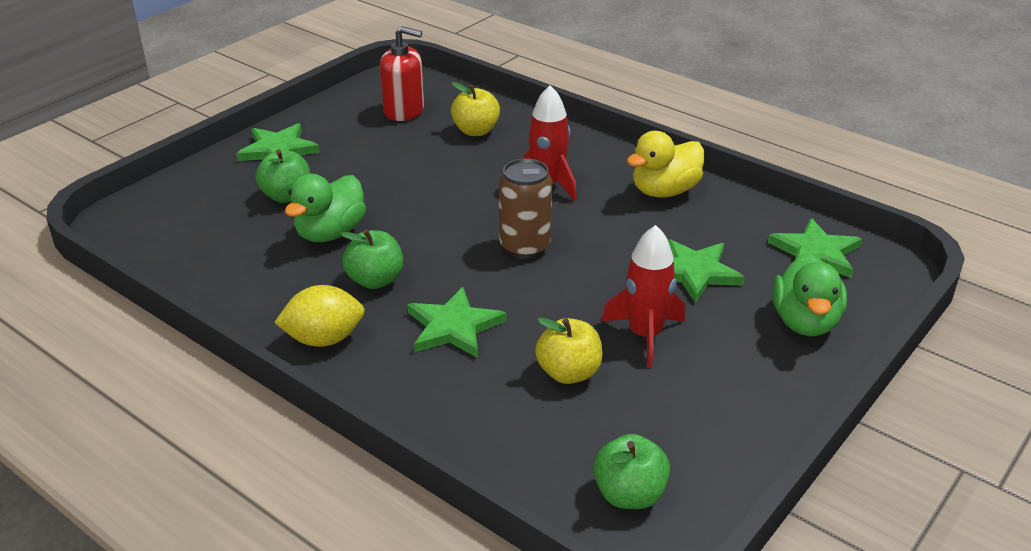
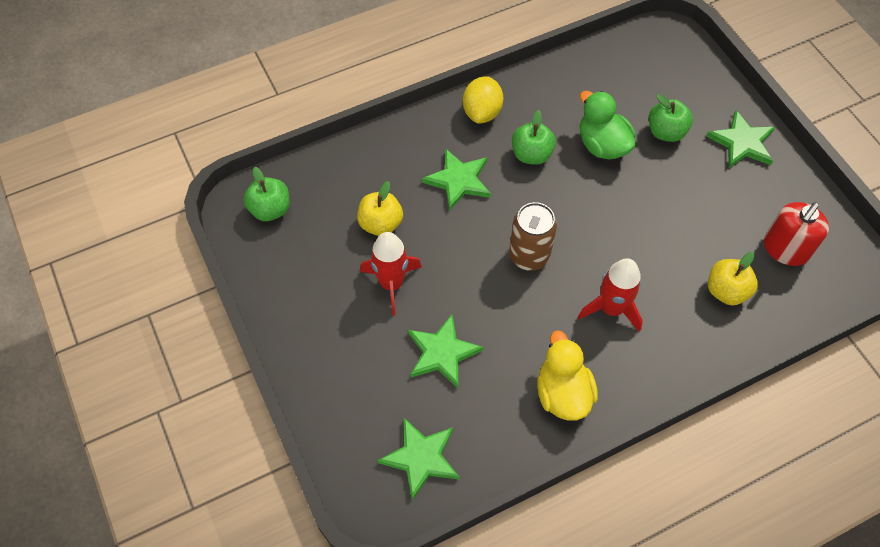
camera: 115 degrees right, 25 degrees up
green duck [772,253,847,336] -> none

